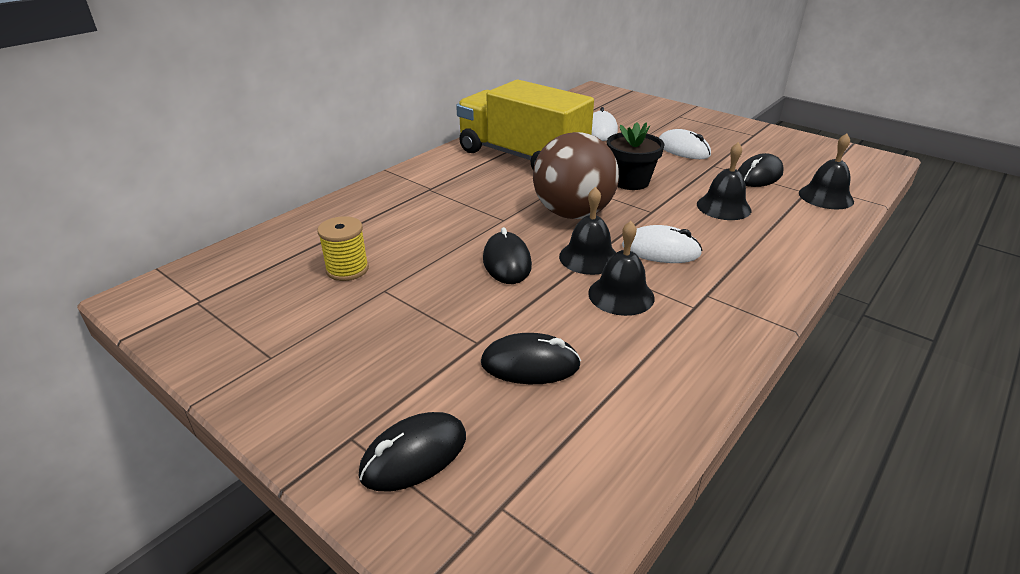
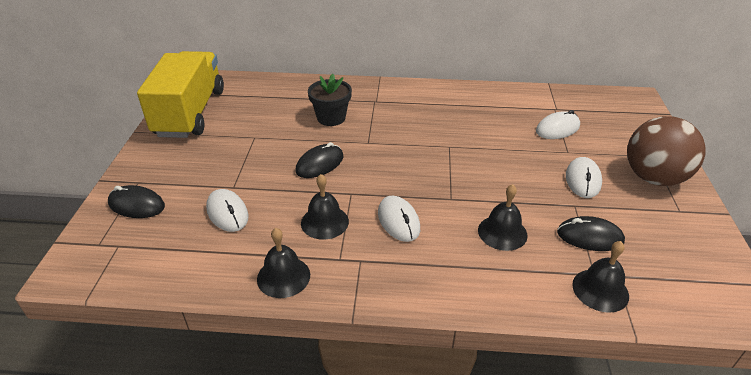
camera: 55 degrees right, 5 degrees up
yellow spool [317,216,369,281] -> none
yellow truck [456,80,594,170] -> yellow truck moved to [137,51,224,138]
black mouse [481,333,581,384] -> white mouse [206,189,248,232]
brown ball [533,132,619,219] -> brown ball moved to [627,116,706,186]
black bell [559,187,616,275] -> black bell moved to [257,228,310,298]
black flower pot [607,122,665,190] -> black flower pot moved to [308,74,352,126]

